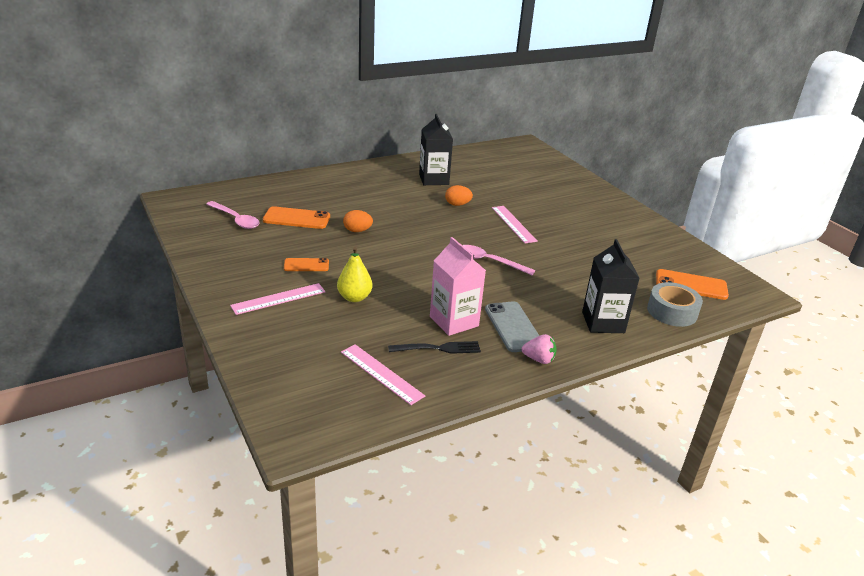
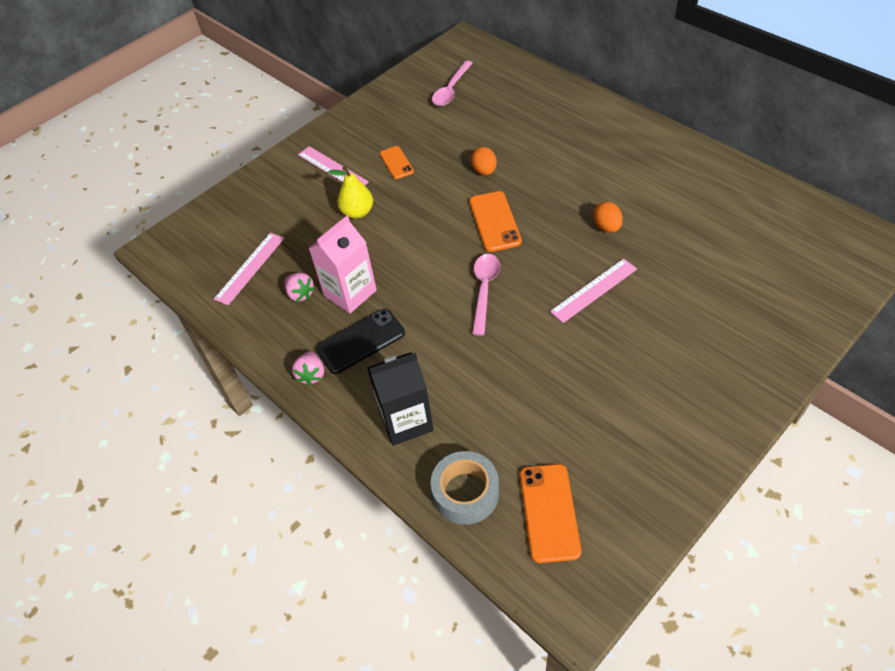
camera: 80 degrees right, 20 degrees up
orange phone [263,206,330,229] -> orange phone moved to [469,191,522,252]
black fork [388,341,481,354] -> pink strawberry [285,273,315,302]
black carton [419,114,453,185] -> none
grey phone [485,301,539,352] -> black phone [316,309,405,374]

